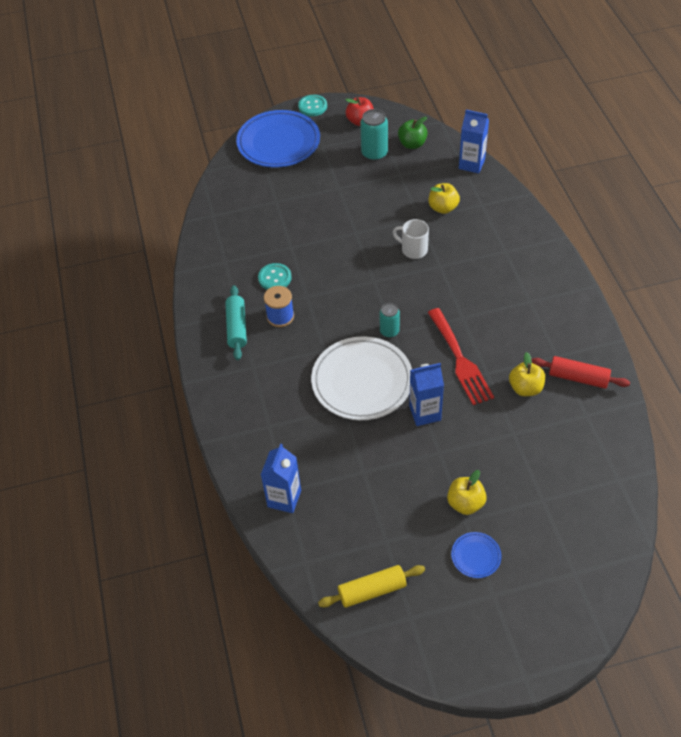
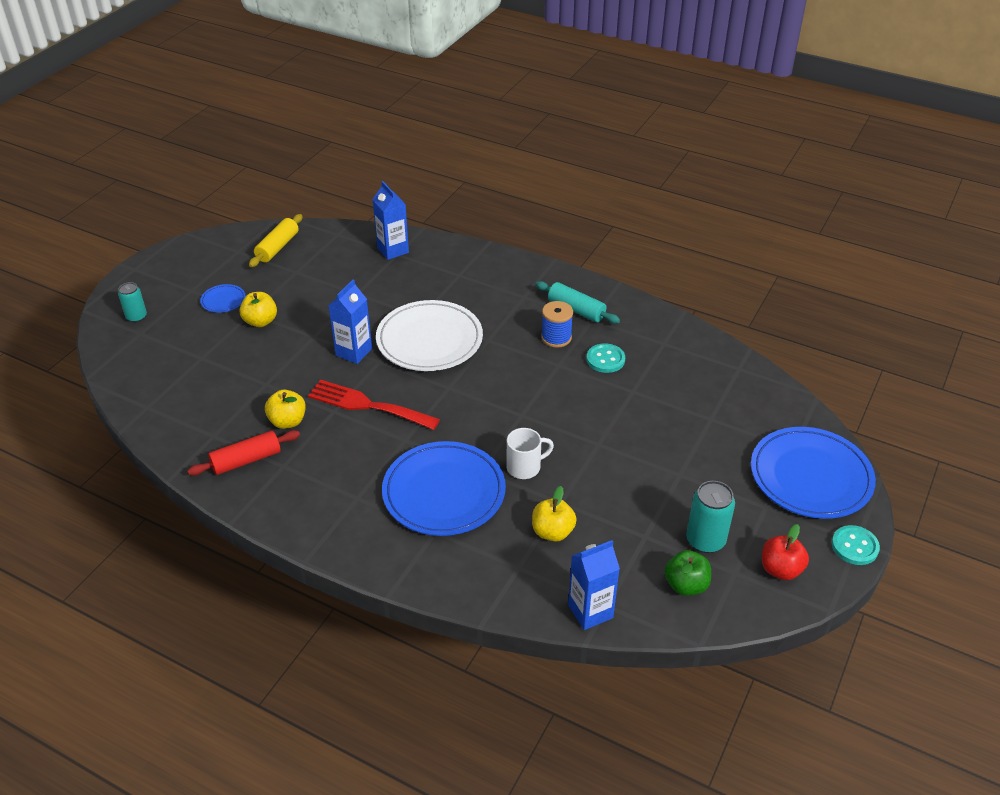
camera: 130 degrees right, 10 degrees down
turquoise can [379,303,400,338] -> turquoise can moved to [118,282,147,323]
none -> blue plate [382,441,506,536]

